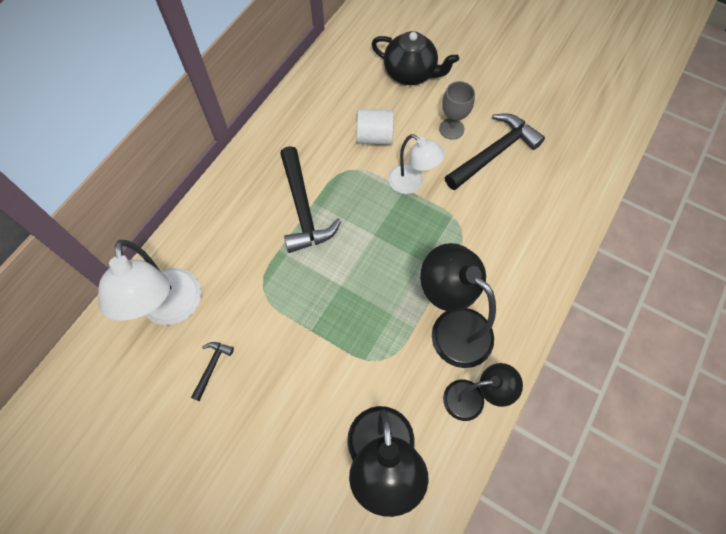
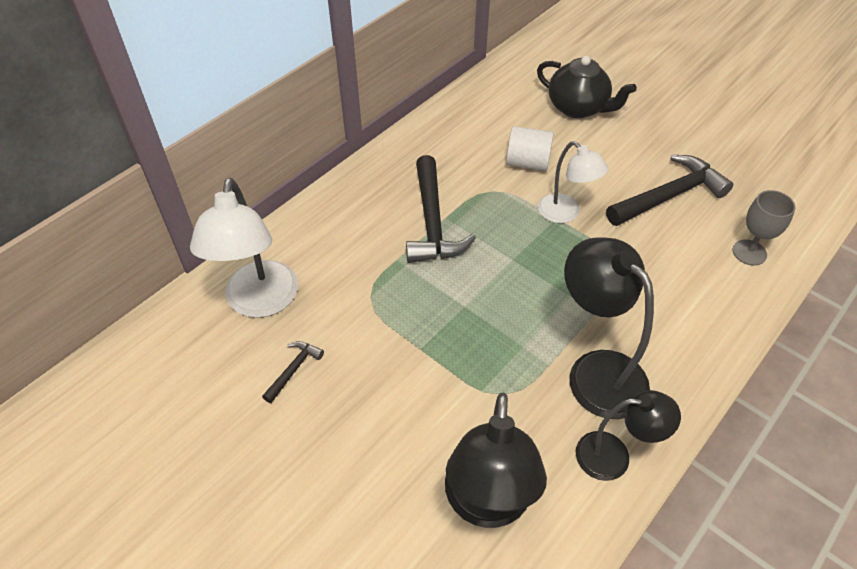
camera: 10 degrees right, 15 degrees down
grey goblet [439,81,475,140] -> grey goblet moved to [733,190,796,266]

